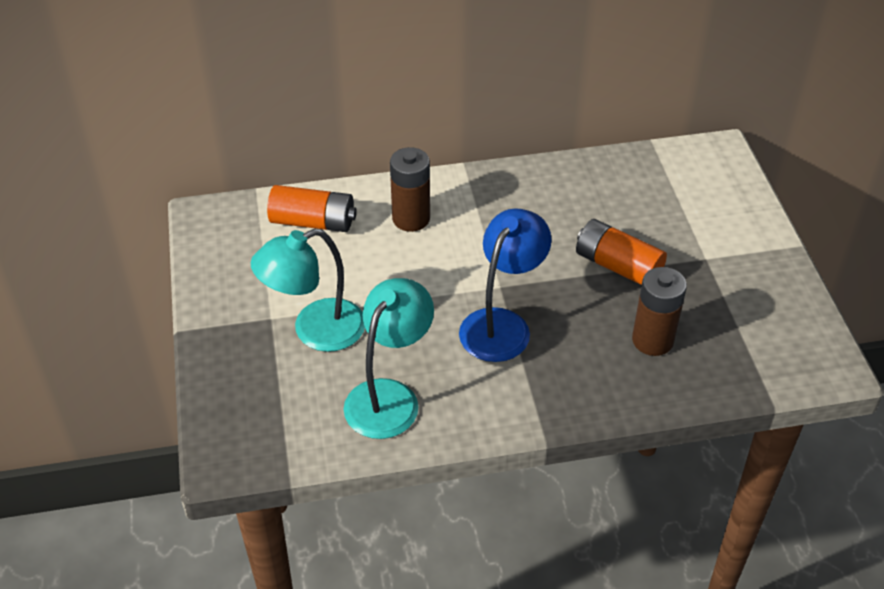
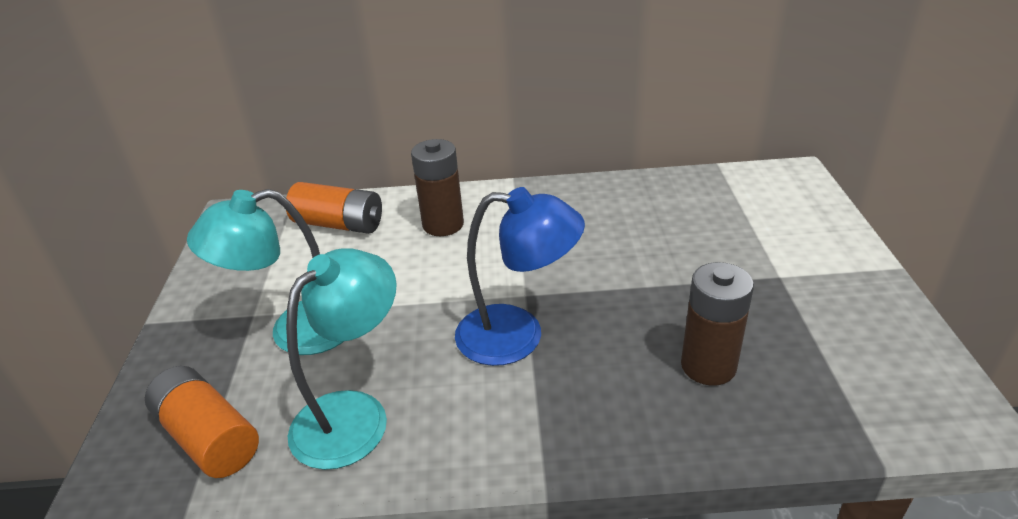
camera: 10 degrees right, 10 degrees down
blue lamp [459,208,552,362] -> blue lamp turned 60 degrees clockwise [455,187,585,366]
orange battery [576,219,667,285] -> orange battery moved to [145,366,259,478]

